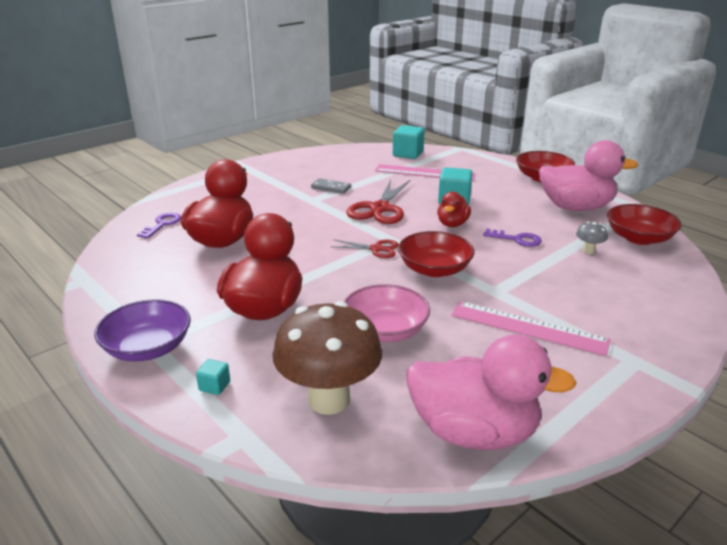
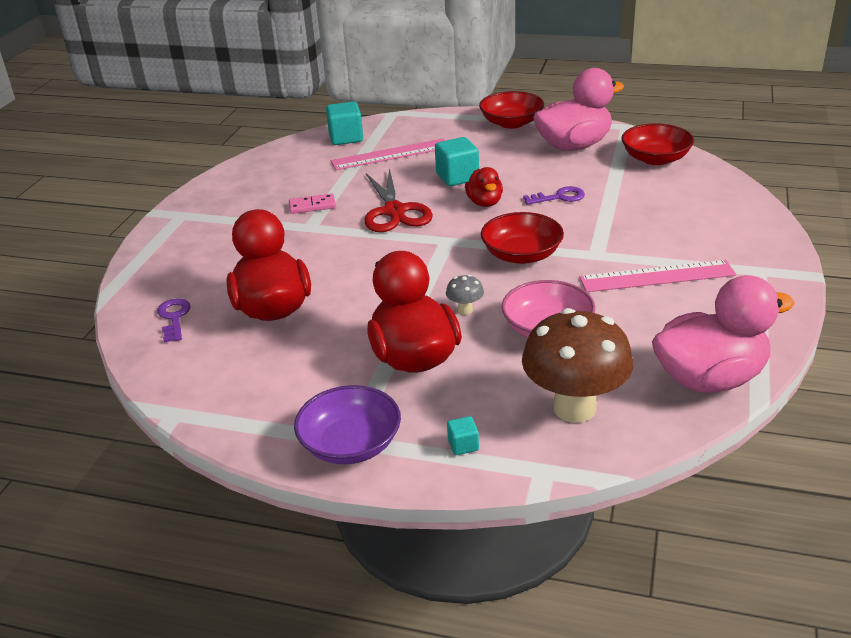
camera: 30 degrees left, 5 degrees up
grey domino [311,178,351,194] -> pink domino [289,194,336,214]
red scissors [330,239,399,258] -> none
grey mushroom [576,222,608,254] -> grey mushroom moved to [446,275,484,315]

